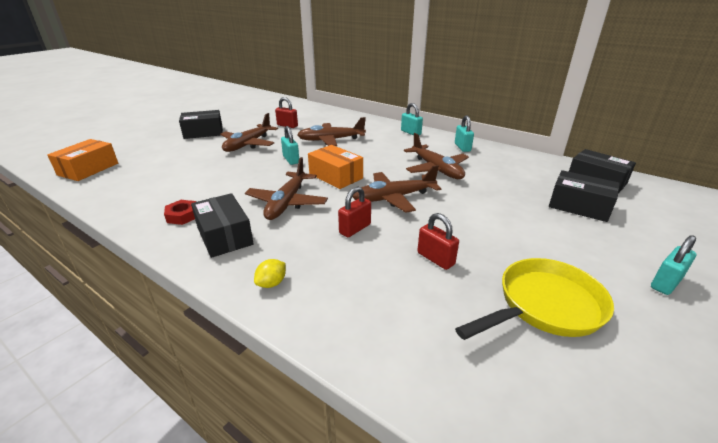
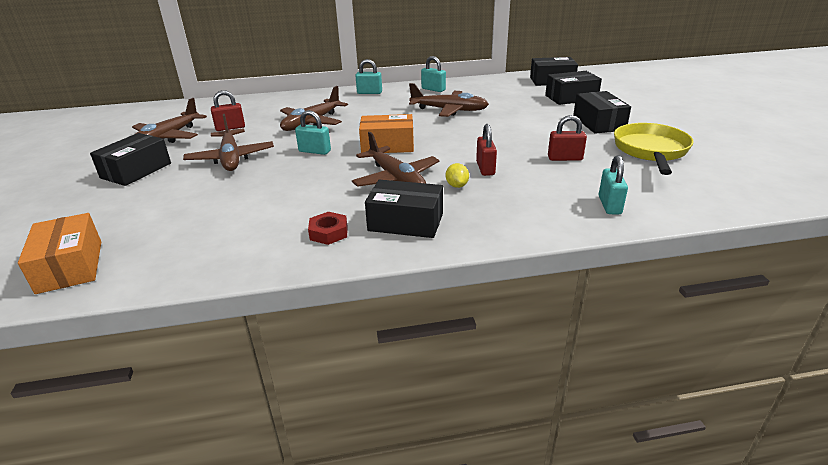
camera: 45 degrees left, 0 degrees up
yellow lemon [254,259,286,288] -> yellow lemon moved to [446,163,469,188]
brown plane [352,165,441,213] -> brown plane moved to [132,98,207,143]
turquoise padlock [651,235,696,295] -> turquoise padlock moved to [599,155,628,214]
none -> black box [573,91,631,134]

